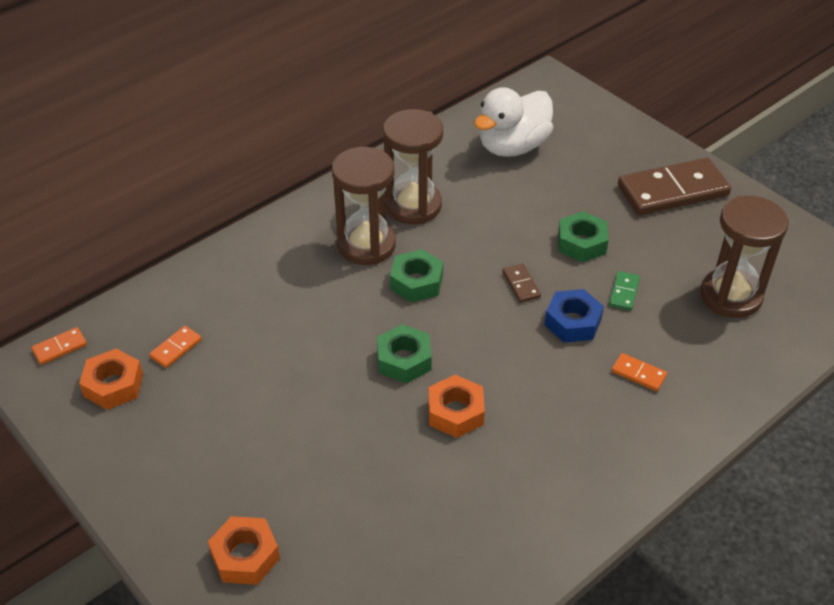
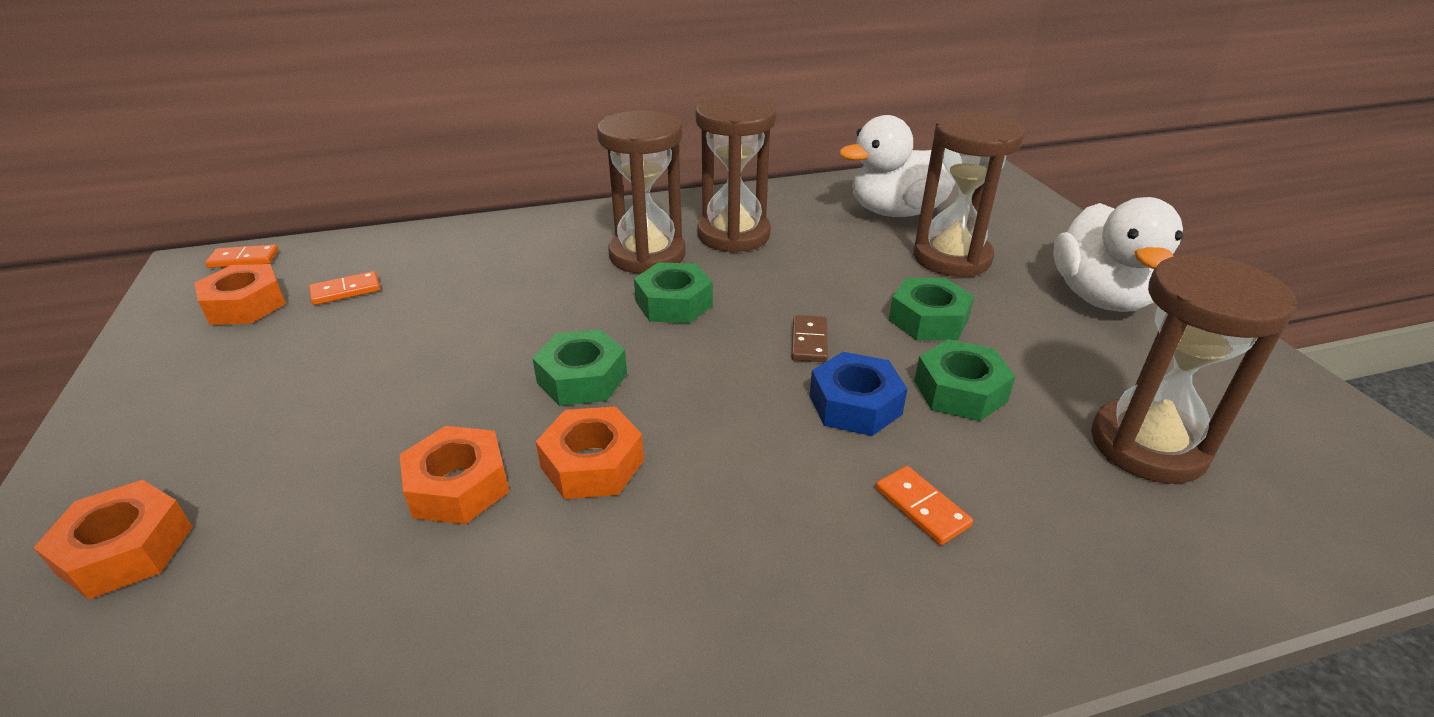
camera: 25 degrees right, 10 degrees down
green domino [609,271,640,311] -> green nut [914,339,1016,421]
brown domino [618,158,731,215] -> white duck [1053,197,1183,312]
none -> orange nut [399,426,510,524]
none -> brown hourglass [913,112,1024,277]

